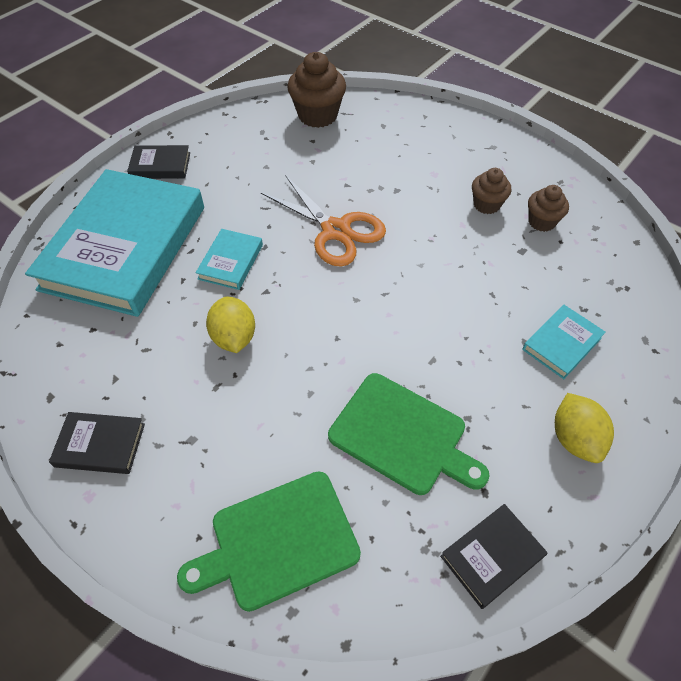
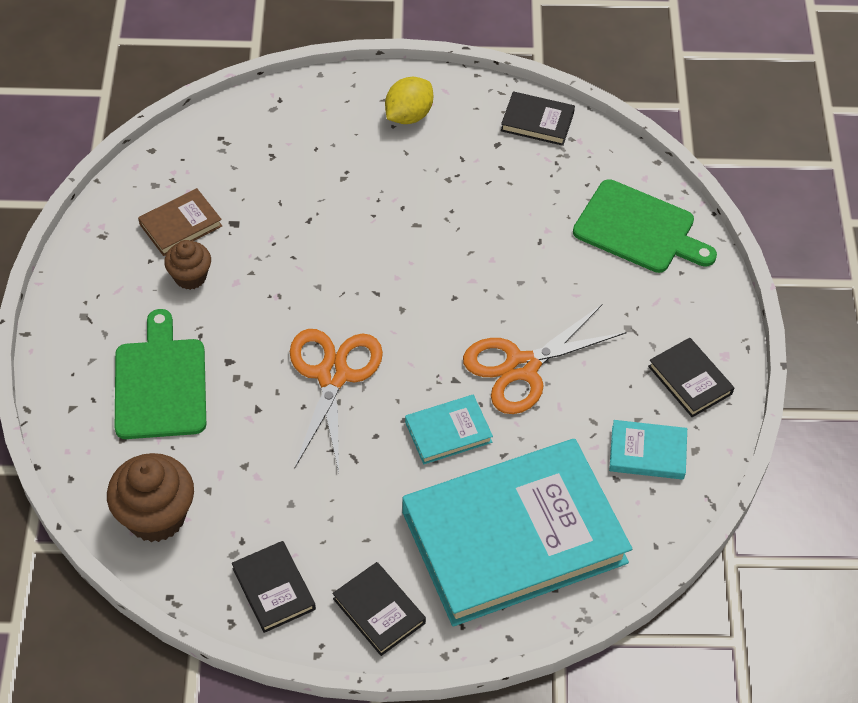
camera: 130 degrees left, 0 degrees up
yellow lemon [206,297,255,353] -> orange scissors [463,305,627,414]
green cutting board [328,373,490,495] -> green cutting board moved to [115,309,206,439]
turquoise book [522,305,606,379] -> turquoise book moved to [609,420,687,480]
brown cupcake [528,185,569,232] -> brown book [138,188,222,256]
none -> black book [232,541,316,633]

